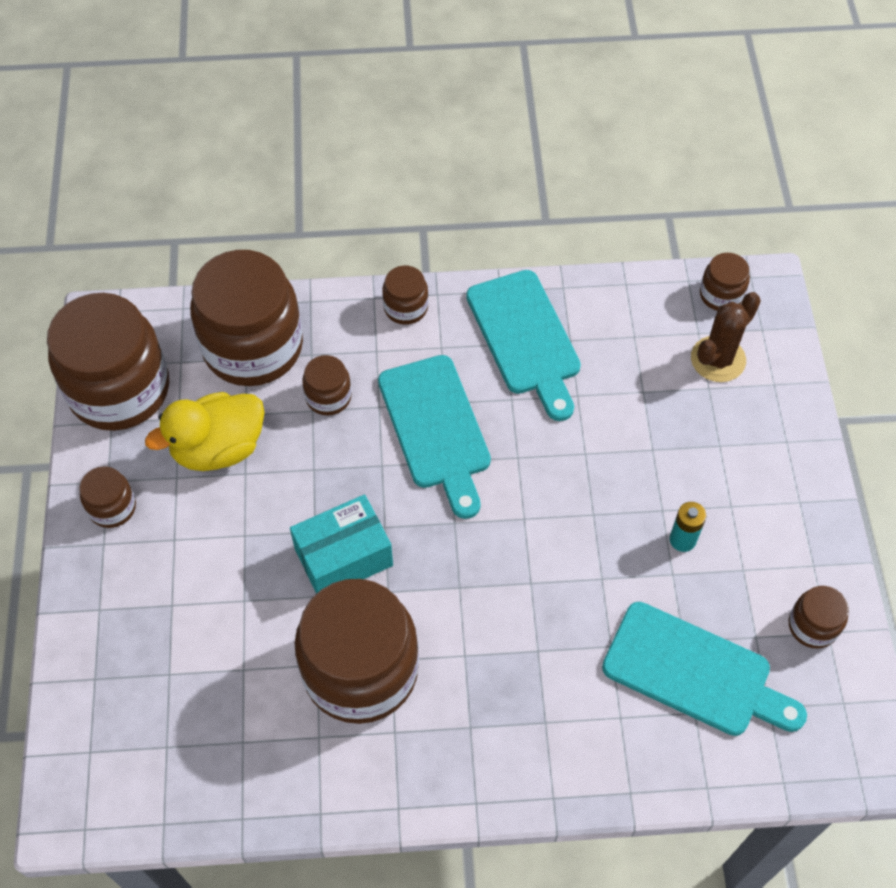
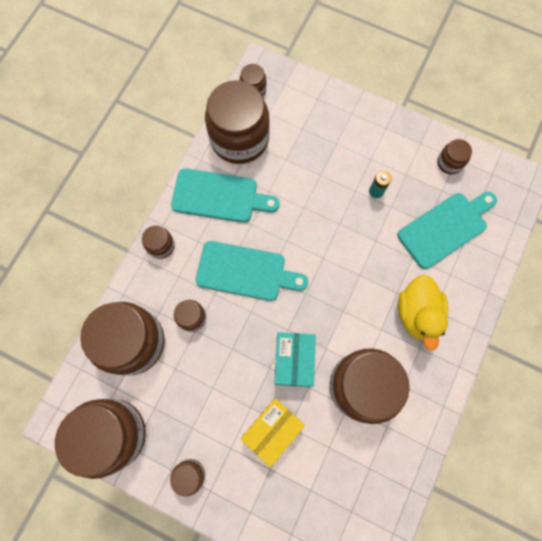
camera: 60 degrees left, 15 degrees up
yellow duck [145,392,265,471] -> yellow duck moved to [398,275,448,351]
brown cactus [691,292,761,382] -> none
none -> brown jar [205,80,270,164]
none -> yellow box [241,398,305,467]

